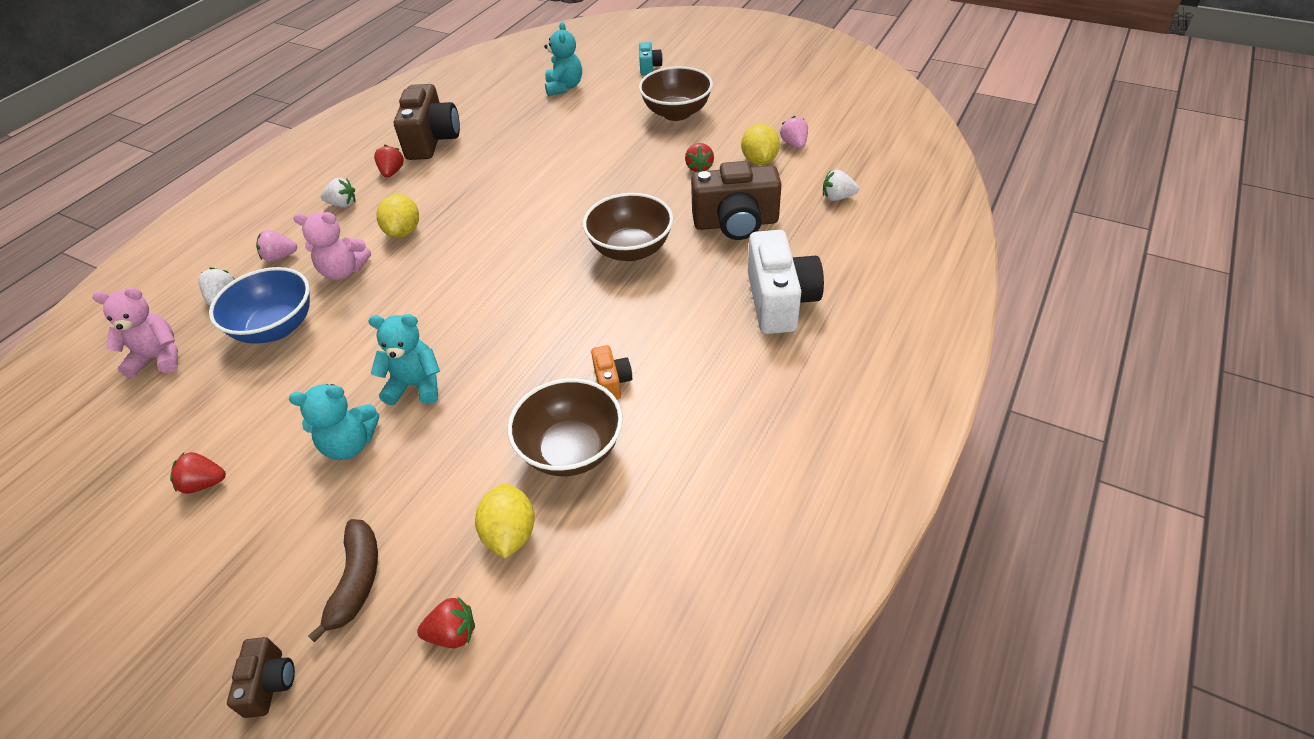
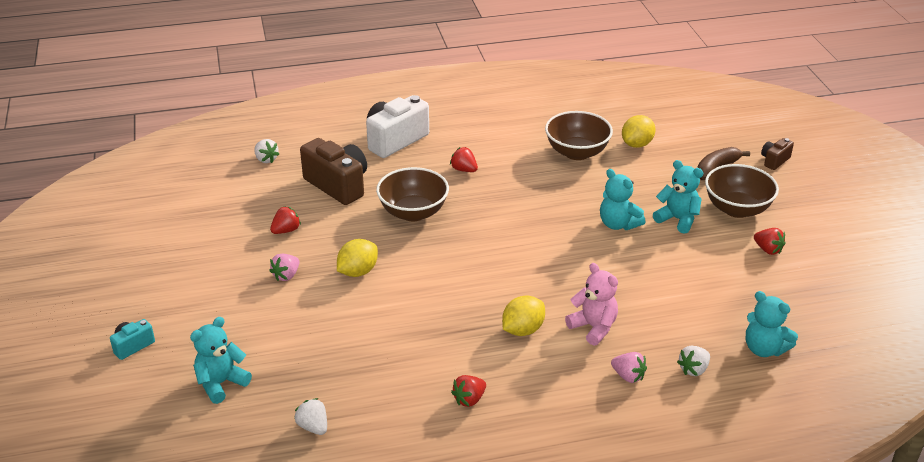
camera: 135 degrees left, 10 degrees down
pink teddy bear [93,287,178,378] -> turquoise teddy bear [746,291,798,357]
blue bowl [209,267,310,344] -> none
white strawberry [321,178,355,207] -> white strawberry moved to [294,398,327,435]
brown camera [394,84,460,160] -> none
red strawberry [417,597,475,648] -> red strawberry moved to [450,147,478,172]
orange camera [591,345,632,399] -> none
brown bowl [639,66,713,121] -> brown bowl moved to [705,164,779,218]
yellow lemon [741,124,780,165] -> yellow lemon moved to [337,239,378,277]
pink strawberry [780,116,808,149] -> pink strawberry moved to [269,254,300,281]

